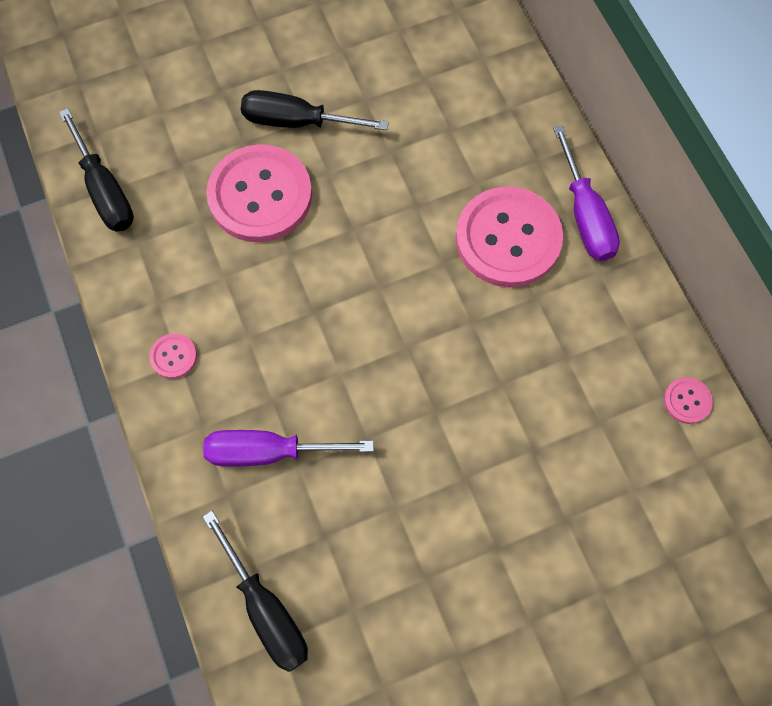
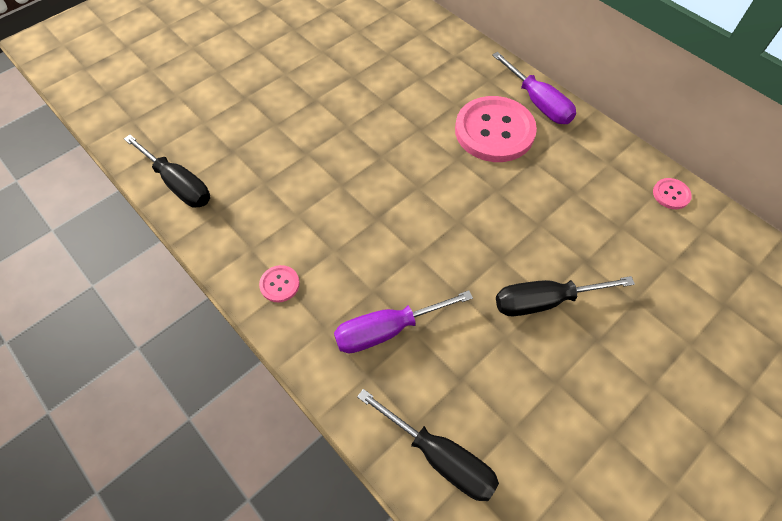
camera: 20 degrees left, 10 degrees down
pink button [206,144,312,242] -> none
black screwdriver [241,90,389,130] -> black screwdriver moved to [496,276,635,316]

